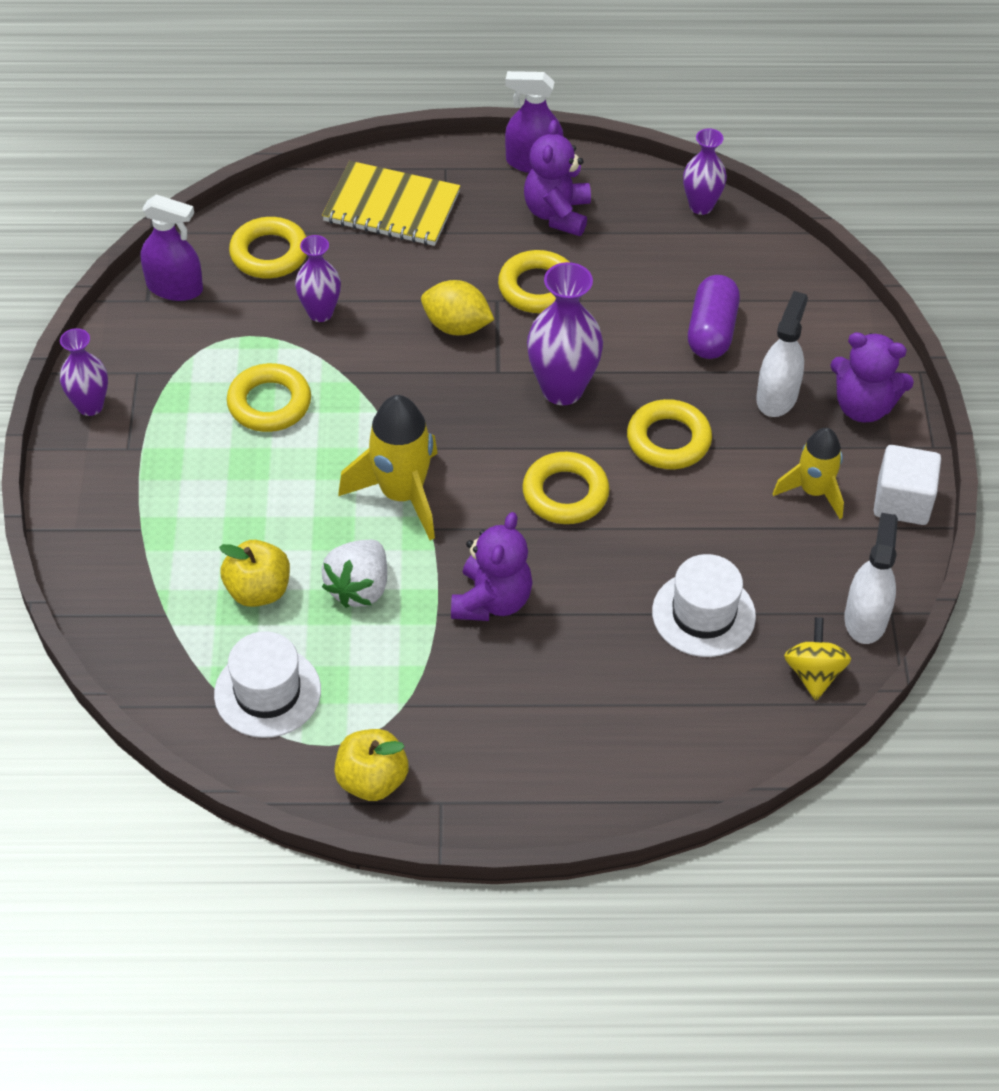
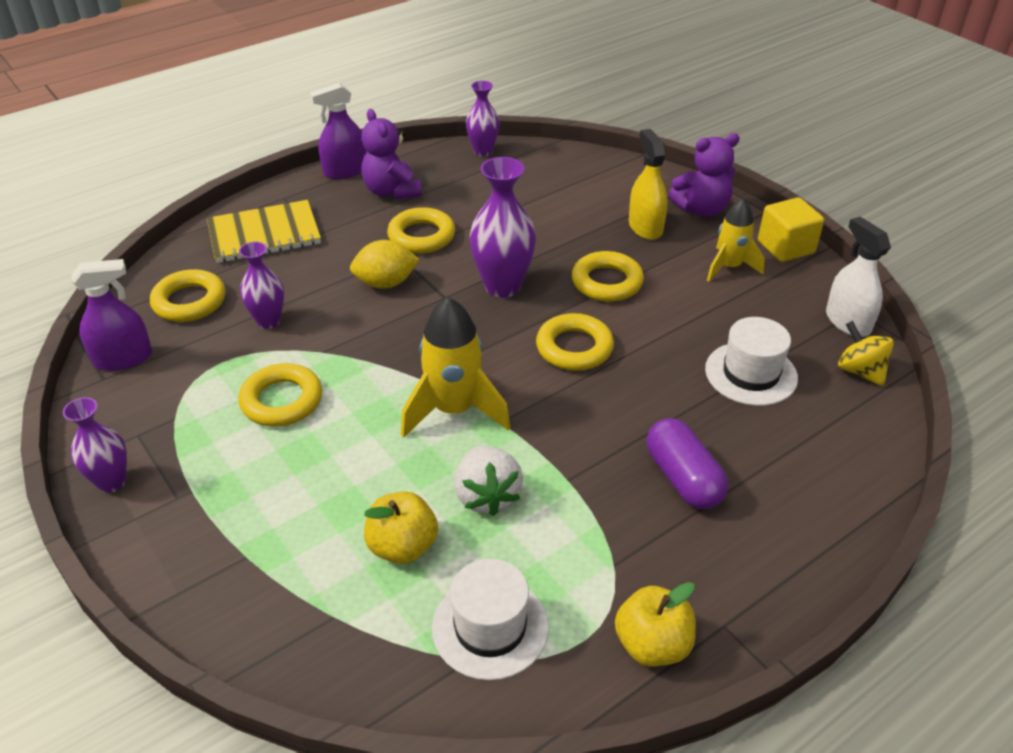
camera: 35 degrees left, 10 degrees down
purple teddy bear [451,512,532,621] -> none
purple capsule [688,275,740,359] -> purple capsule moved to [647,418,728,509]
white spray bottle [756,291,808,417] -> yellow spray bottle [629,129,668,240]
white cube [874,445,941,525] -> yellow cube [758,197,824,262]

